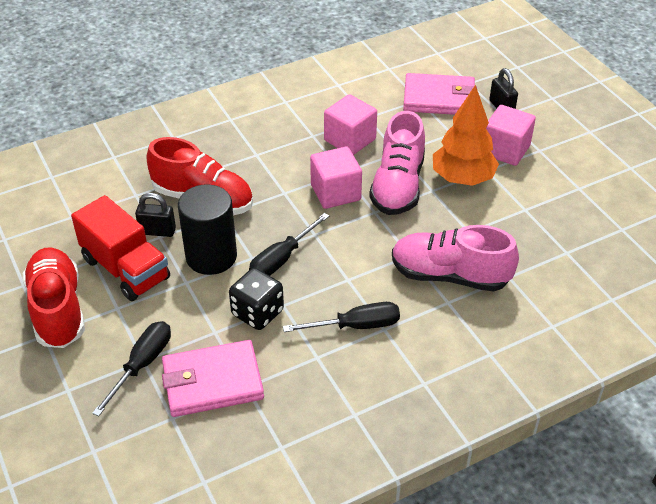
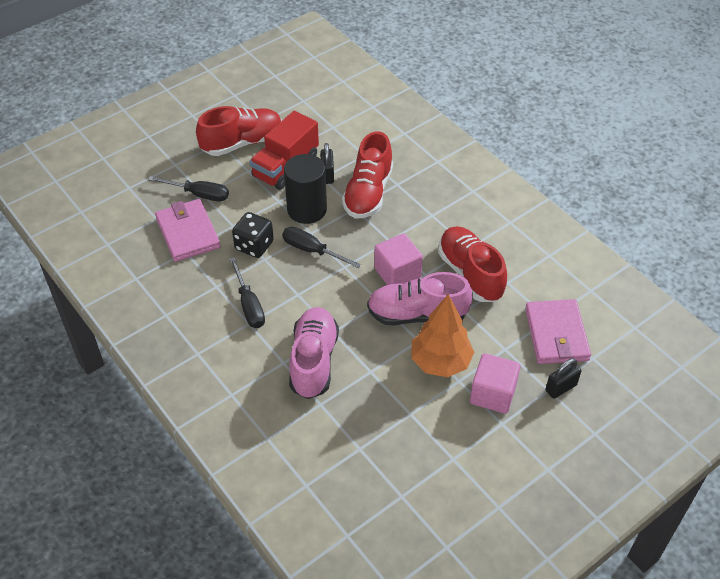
camera: 80 degrees right, 5 degrees up
pink cube [324,94,377,155] -> red shoe [438,226,507,302]

